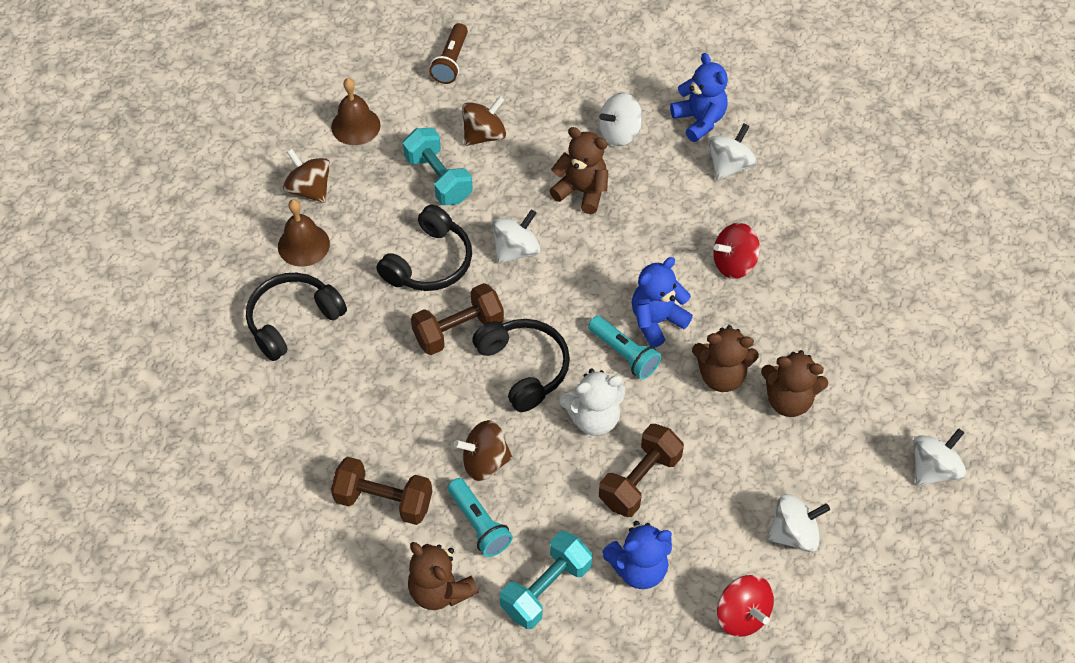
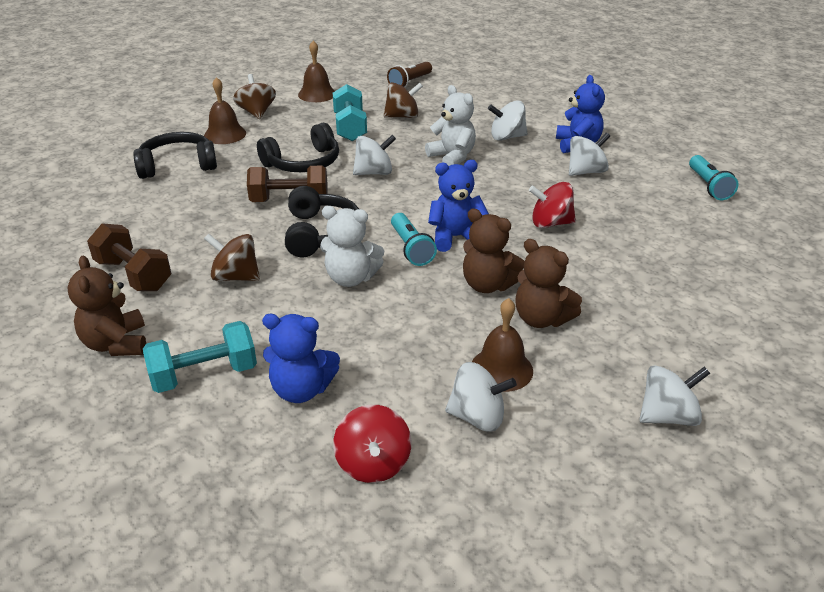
camera: 25 degrees right, 20 degrees down
turquoise flashlight [448,478,513,557] -> turquoise flashlight moved to [689,155,739,200]
brown teddy bear [550,127,608,214] -> white teddy bear [425,85,476,166]
brown dumbbell [599,424,684,517] -> none
none -> brown bell [472,298,533,392]

